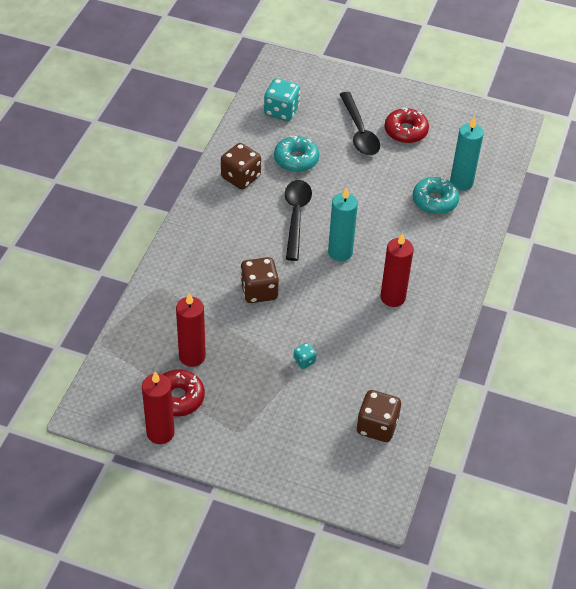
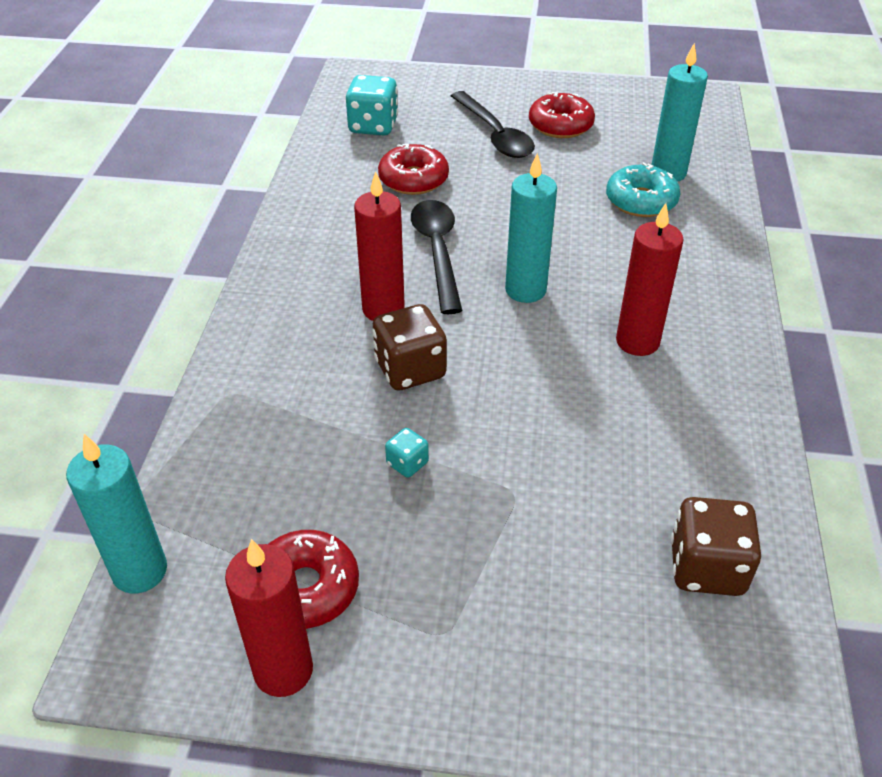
camera: 10 degrees left, 5 degrees down
red candle [176,293,206,367] -> red candle moved to [354,171,405,321]
brown dice [221,143,261,189] -> none
turquoise donut [274,135,319,172] -> red donut [378,144,449,195]
turquoise dice [293,343,317,369] -> turquoise dice moved to [385,428,429,478]
none -> turquoise candle [66,434,167,594]

